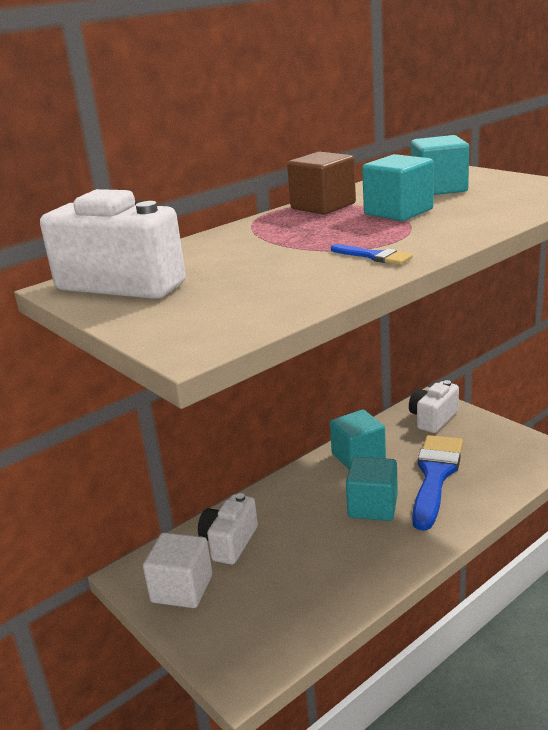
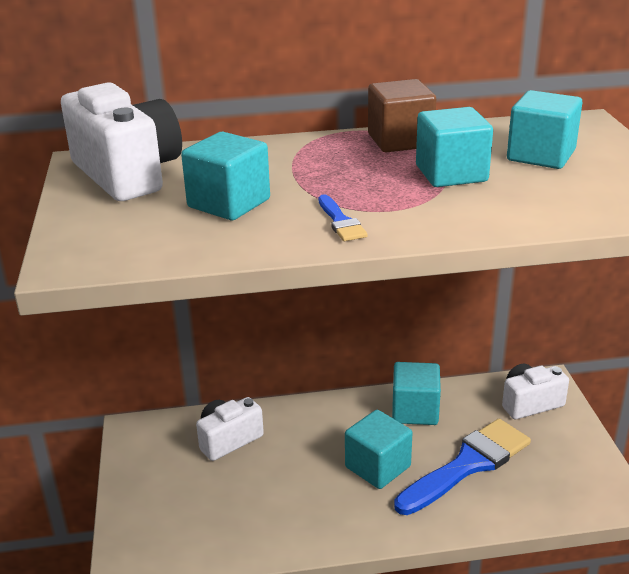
camera: 30 degrees right, 5 degrees up
white cube [143,533,212,608] -> none
none -> turquoise cube [181,132,270,220]

